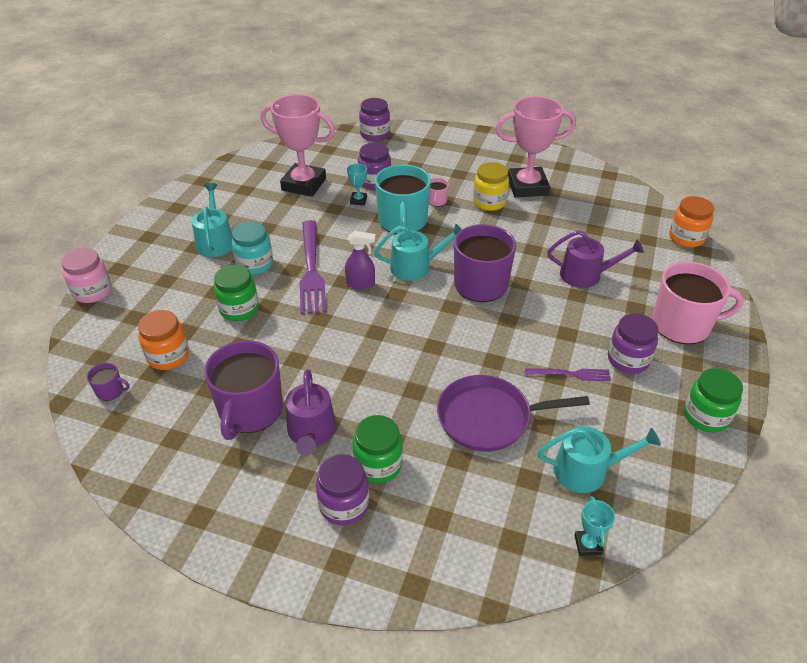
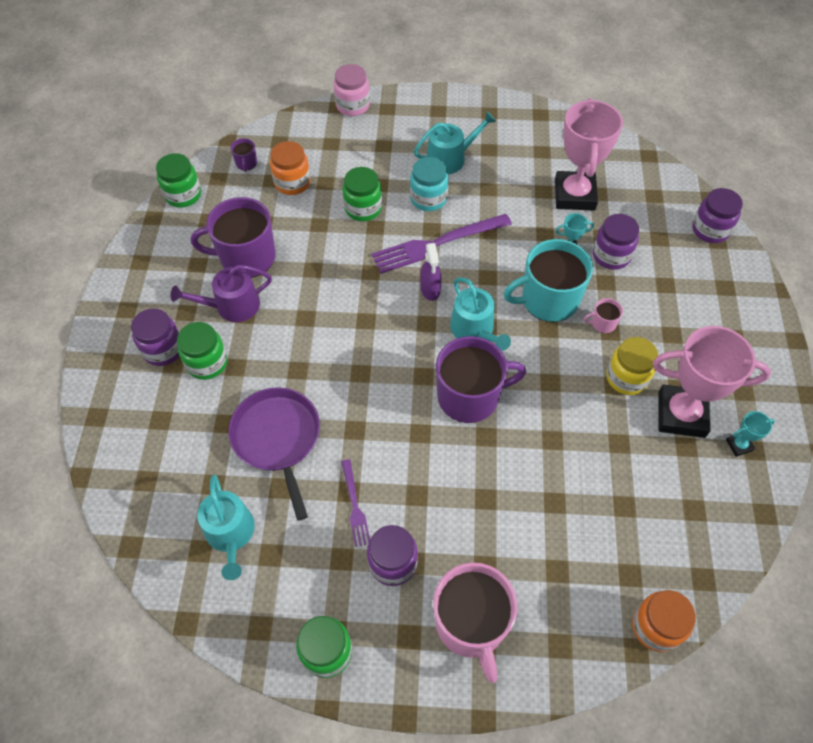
camera: 75 degrees right, 15 degrees up
pink trophy [496,96,576,197] -> pink trophy turned 60 degrees counterclockwise [653,326,771,438]
purple watering can [547,230,644,288] -> none
turquoise trophy [574,496,615,556] -> turquoise trophy moved to [726,411,775,457]
none -> green jar [156,153,201,208]

